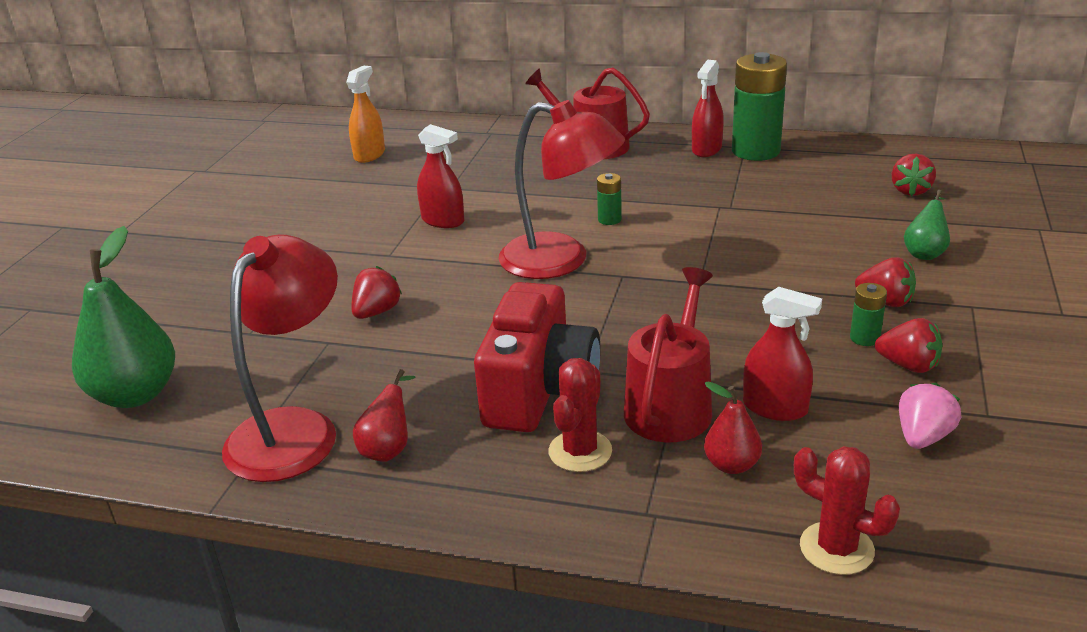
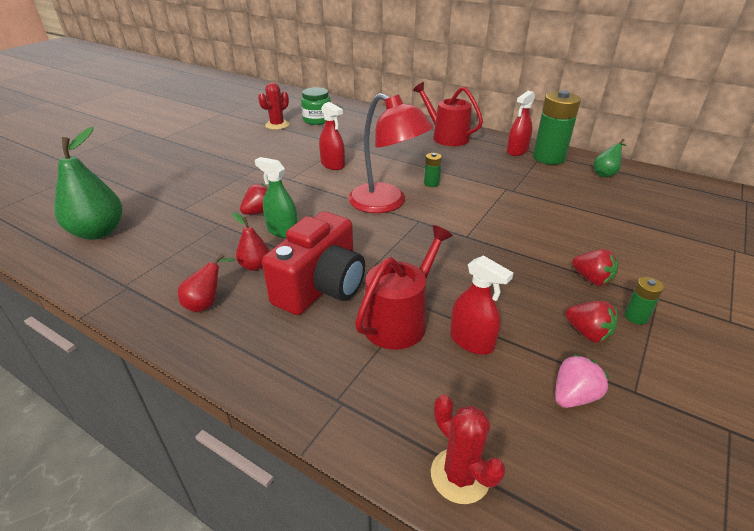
camera: 15 degrees right, 5 degrees up
red lamp [222,234,338,482] -> none
orange spray bottle [346,66,385,163] -> green jar [301,87,331,125]
red cactus [548,358,612,472] -> red cactus moved to [258,83,289,130]
red pear [704,381,762,474] -> red pear moved to [232,212,270,271]
green battery [850,283,887,346] -> green battery moved to [624,277,664,325]
red strawberry [892,154,936,196] -> none
green pear [904,190,950,260] -> green pear moved to [594,139,626,177]
none -> green spray bottle [255,157,298,238]

